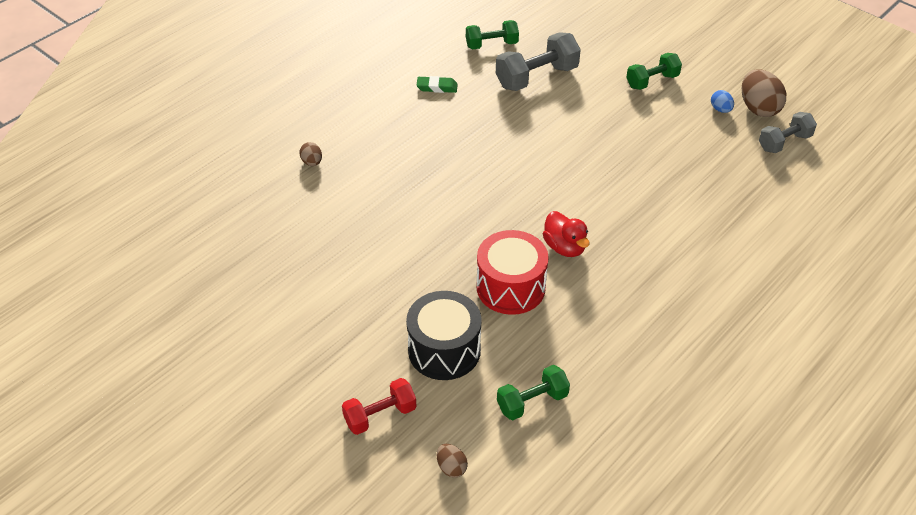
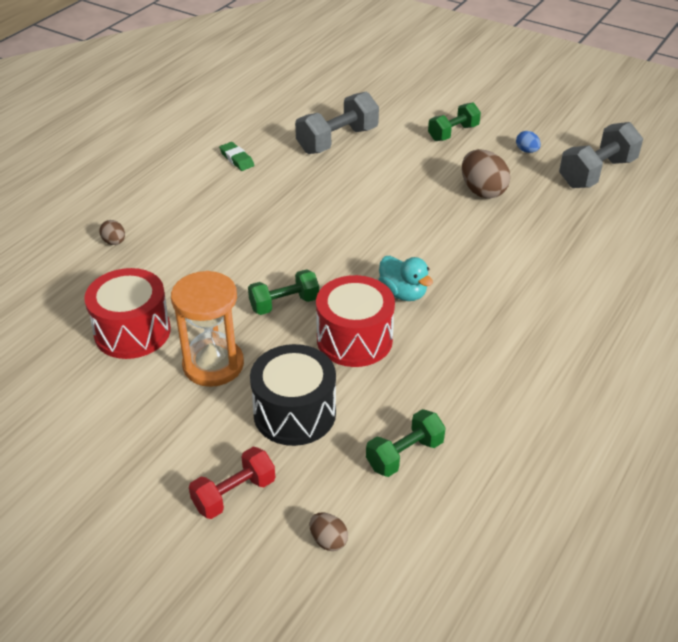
camera: 10 degrees left, 5 degrees down
green eraser [417,76,458,93] -> green eraser turned 60 degrees clockwise [219,142,254,171]
green dumbbell [466,20,519,50] -> green dumbbell moved to [248,269,319,315]
red duck [543,211,590,257] -> turquoise duck [379,256,433,301]
brown egg [742,69,786,117] -> brown egg moved to [462,149,510,199]
grey dumbbell [759,112,817,153] -> grey dumbbell [559,122,643,188], size x1.55
none -> red drum [84,268,171,359]
none -> orange hourglass [171,271,244,387]

